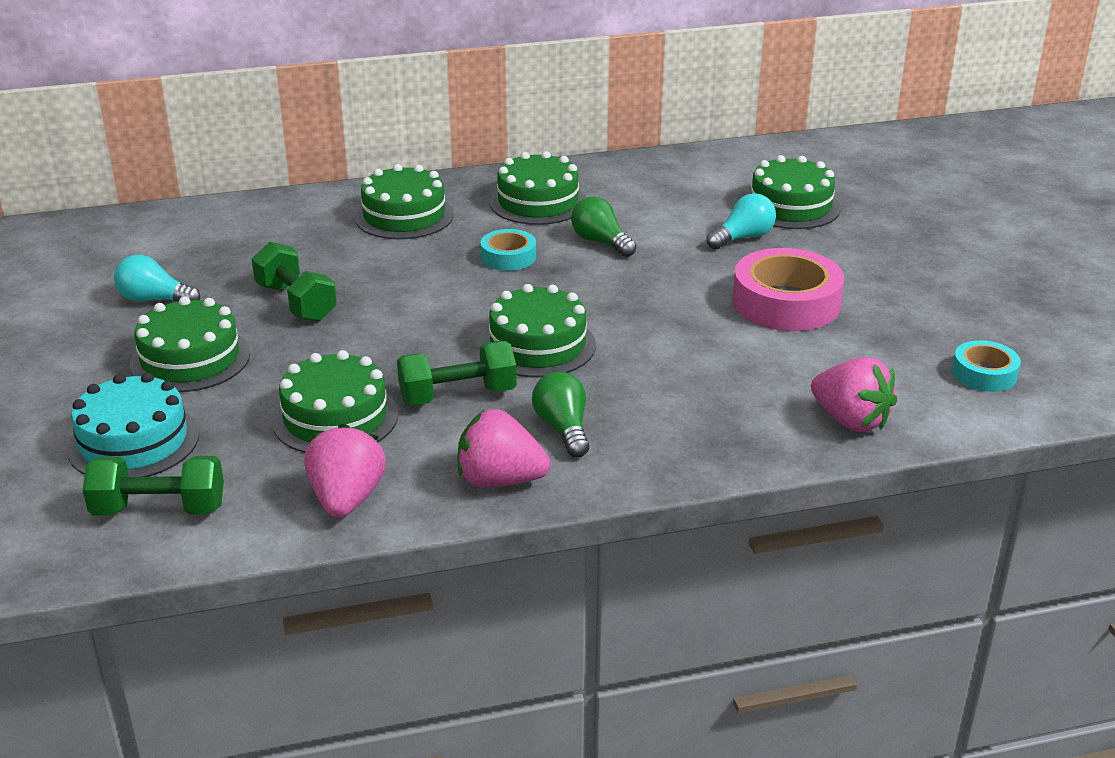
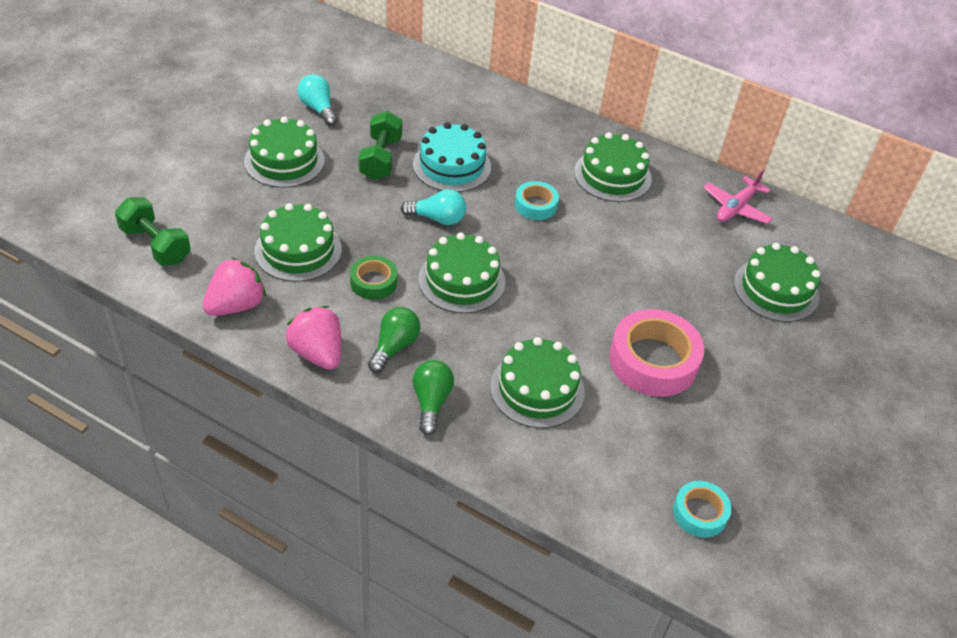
camera: 40 degrees right, 15 degrees up
turquoise cake [67,373,199,477] -> turquoise cake moved to [413,122,491,192]
green cake [354,164,454,239] -> green cake moved to [490,337,585,428]
green dumbbell [397,341,517,406] -> green tape [350,256,397,300]
green light bulb [571,197,637,257] -> green light bulb moved to [412,360,454,435]
turquoise light bulb [707,193,776,250] -> turquoise light bulb moved to [400,189,466,225]
pink strawberry [811,357,897,432] -> none
none -> pink plane [703,169,773,224]

